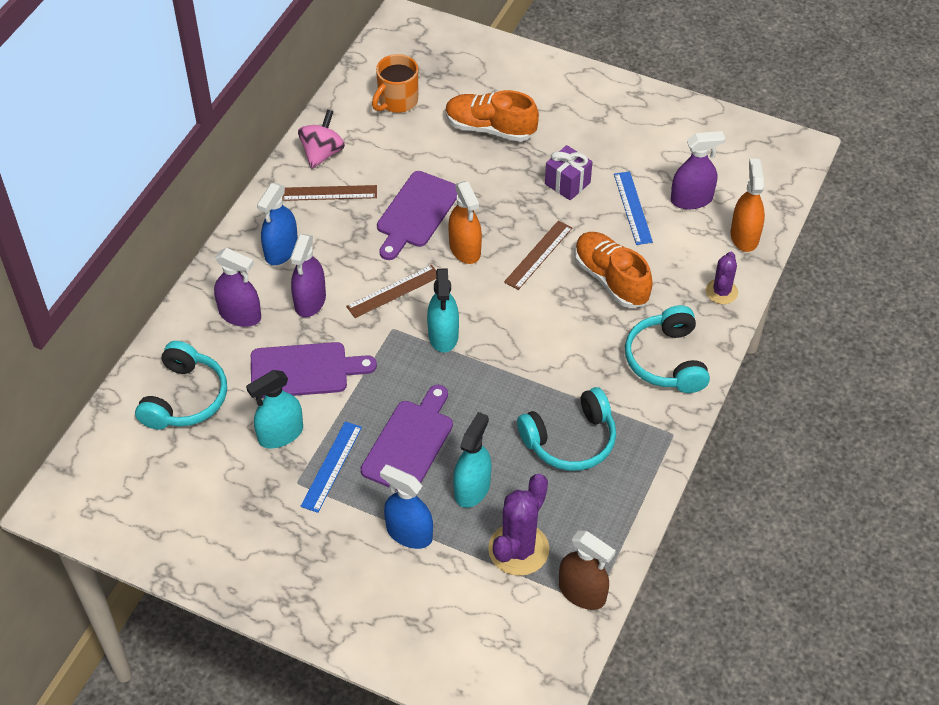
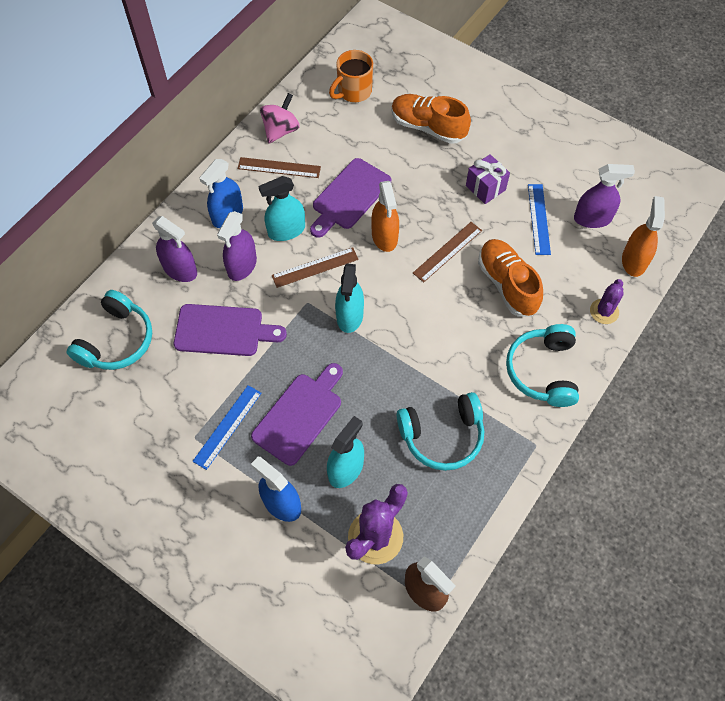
camera: 10 degrees right, 10 degrees up
turquoise spray bottle [246,370,303,448] -> turquoise spray bottle moved to [258,176,305,241]

